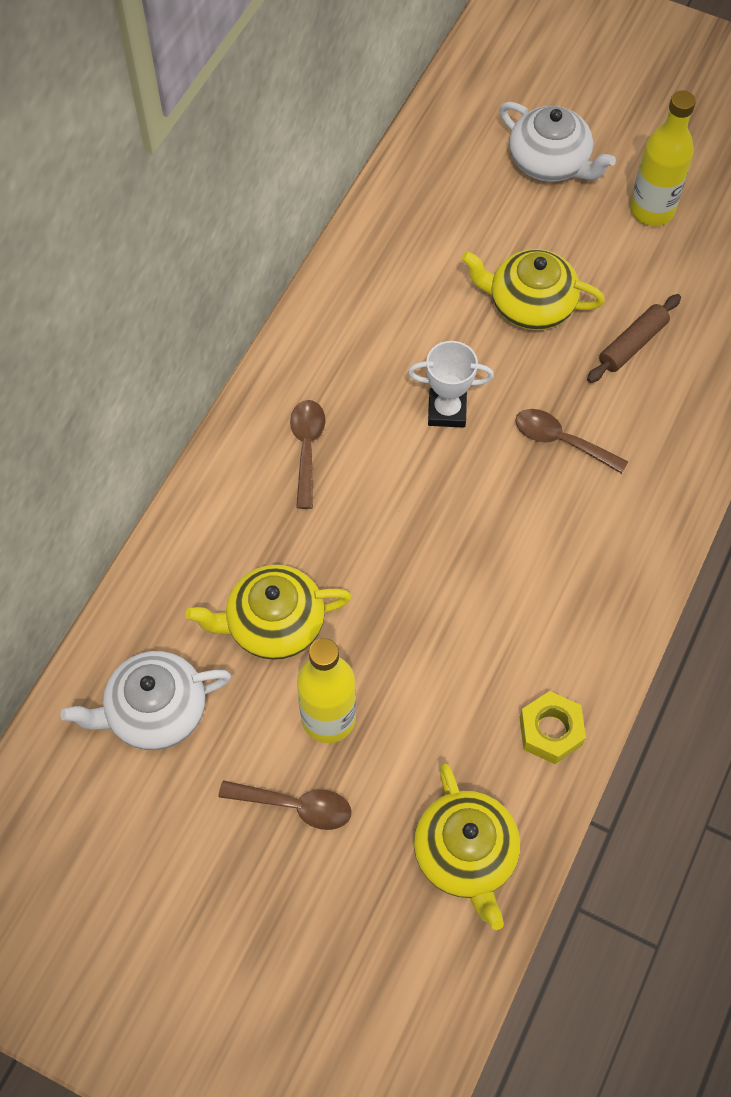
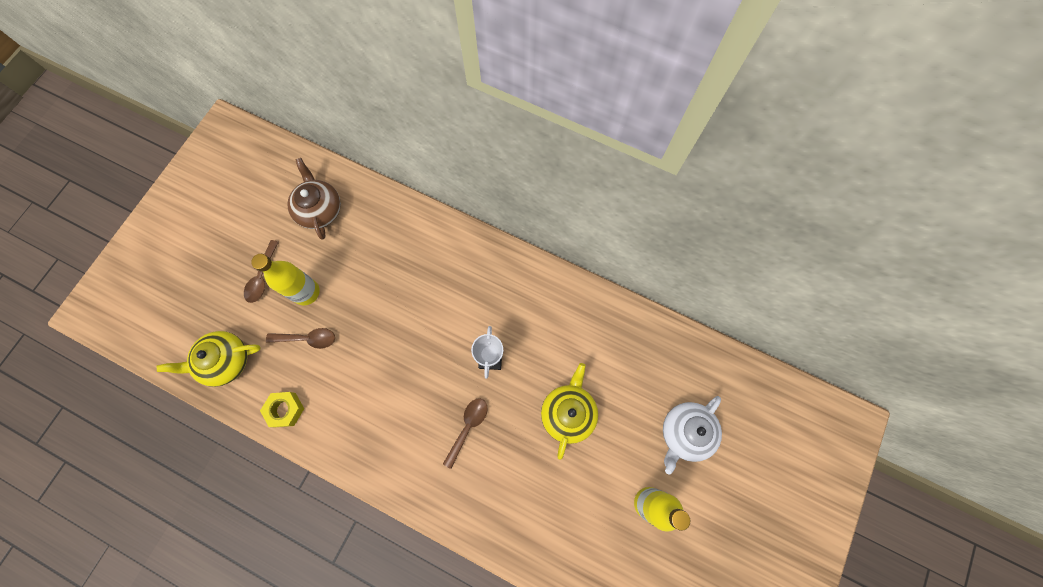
camera: 90 degrees right, 10 degrees up
white teapot [61,651,231,750] -> brown teapot [287,158,341,240]
yellow teapot [186,565,352,660] -> none
brown spoon [290,400,326,509] -> brown spoon moved to [266,328,335,349]
brown rolling pin [587,294,681,383] -> none

